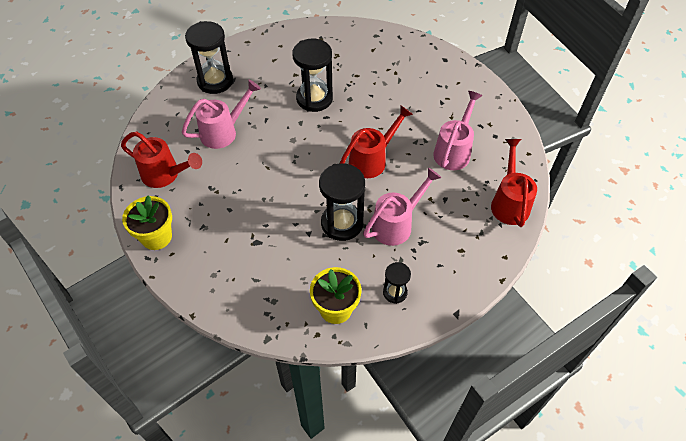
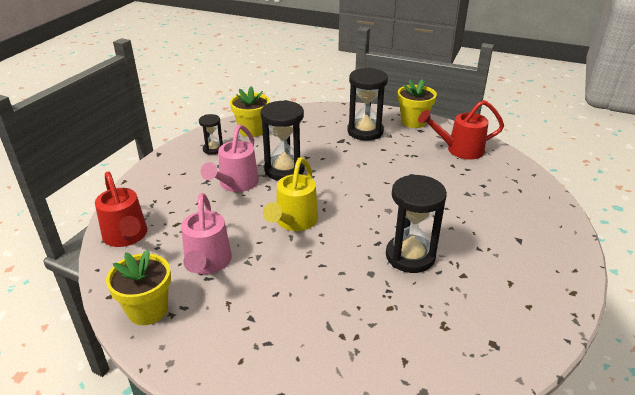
camera: 150 degrees right, 20 degrees down
pink watering can [182,80,261,149] -> none
black hourglass [185,21,233,94] -> black hourglass moved to [347,68,388,141]
red watering can [340,105,413,178] -> yellow watering can [263,157,318,231]
none -> yellow flower pot [106,249,171,325]

